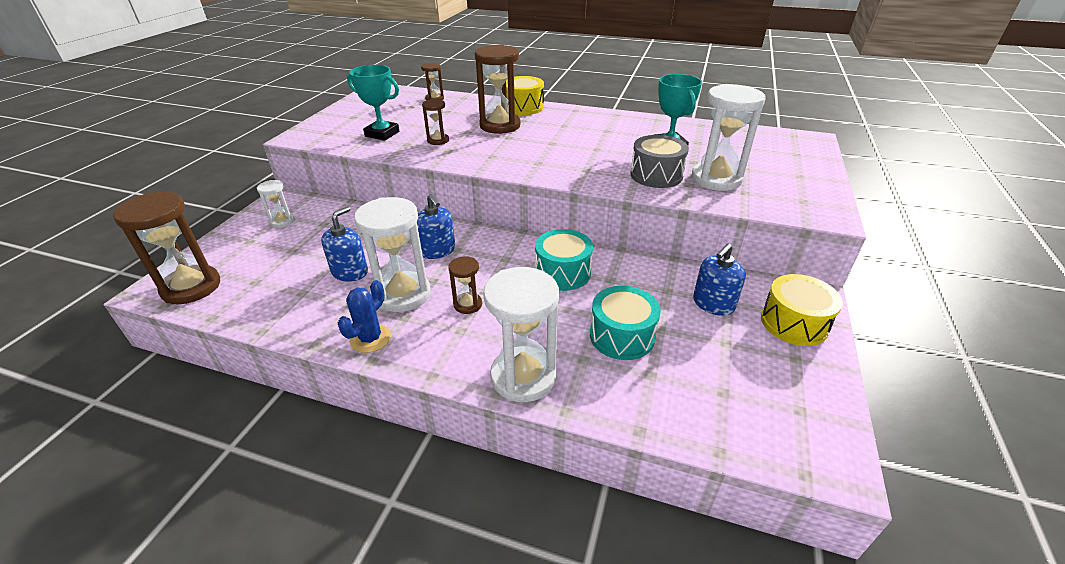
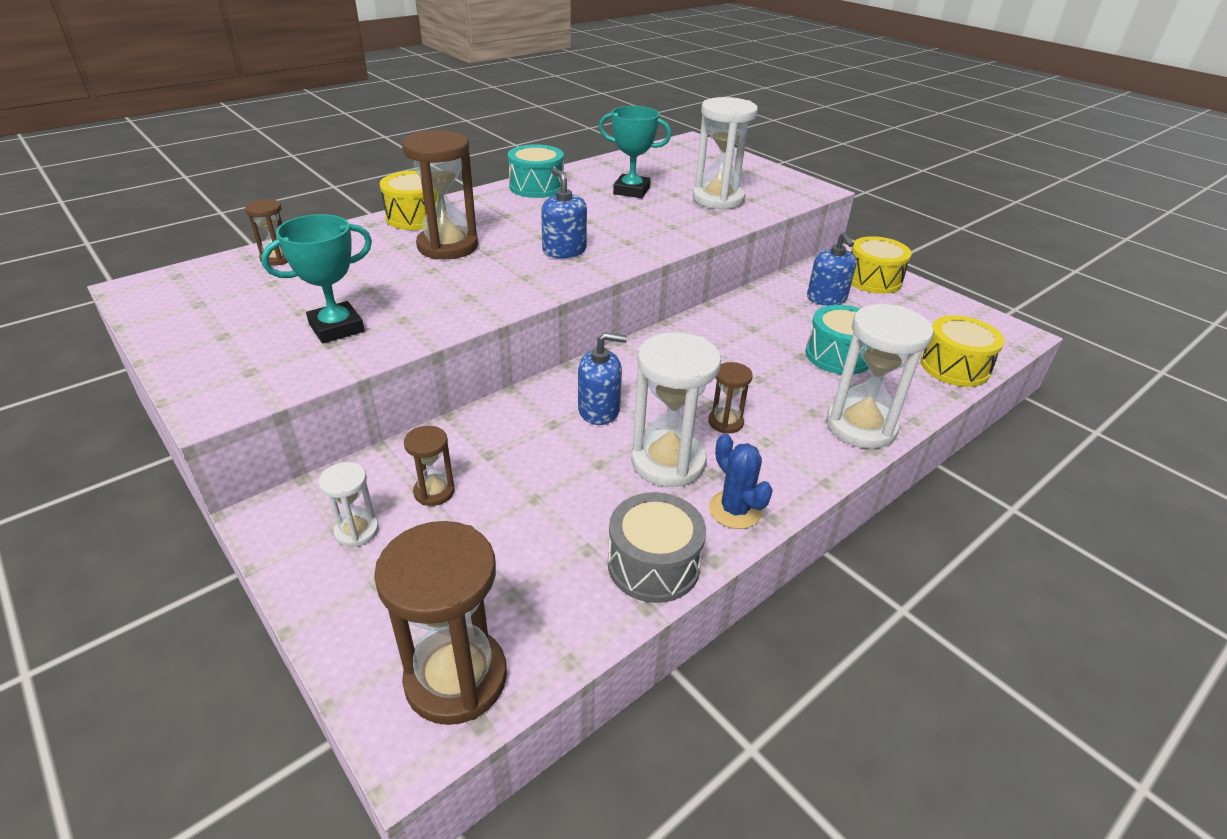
camera: 60 degrees left, 0 degrees up
blue soap dispenser [321,206,368,282] -> blue soap dispenser moved to [541,168,587,258]
brown hourglass [422,99,449,145] -> brown hourglass moved to [404,426,455,506]
turquoise drum [535,229,593,291] -> turquoise drum moved to [508,144,564,198]
grey drum [630,135,689,188] -> grey drum moved to [608,492,706,603]
none -> yellow drum [920,315,1005,387]

